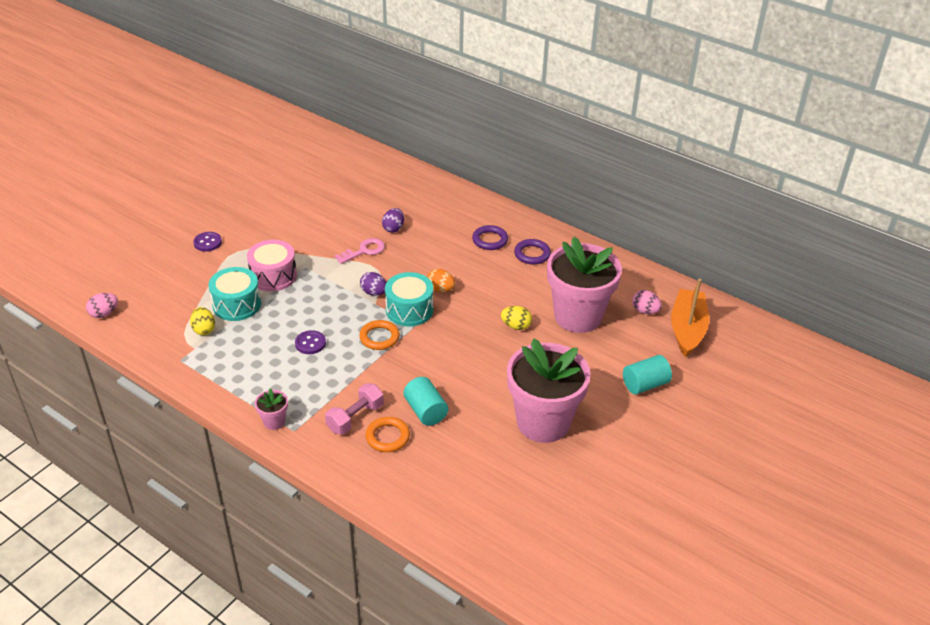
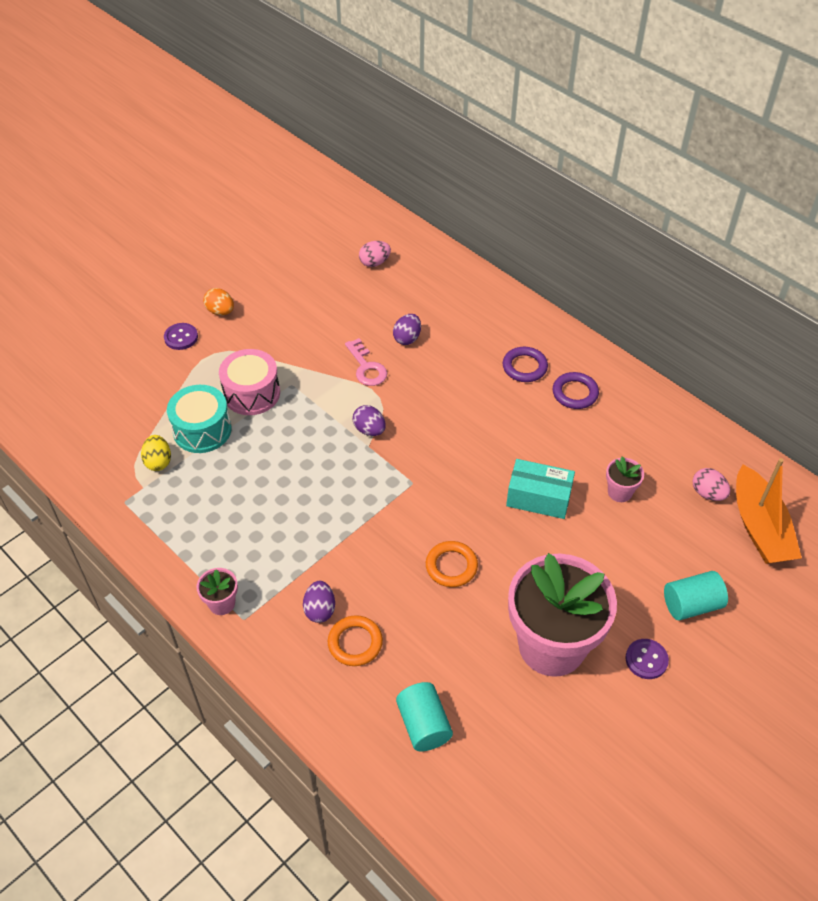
camera: 10 degrees right, 10 degrees up
pink egg [86,293,118,318] -> pink egg moved to [359,241,391,267]
purple button [295,330,326,354] -> purple button moved to [625,639,669,679]
pink dumbbell [325,383,384,435] -> purple egg [303,581,335,623]
pink key [335,238,385,264] -> pink key turned 90 degrees clockwise [345,338,387,386]
orange ring [359,320,400,350] -> orange ring moved to [426,541,478,587]
turquoise drum [385,272,433,326] -> none
turquoise cylinder [403,377,448,426] -> turquoise cylinder moved to [396,682,453,751]
orange egg [427,269,455,292] -> orange egg moved to [203,288,234,315]
yellow egg [501,306,532,330] -> turquoise box [506,459,575,519]
pink flower pot [547,237,622,333] -> pink flower pot [606,456,644,502], size x0.40
orange boat [671,279,709,357] -> orange boat turned 150 degrees clockwise [736,458,802,564]

